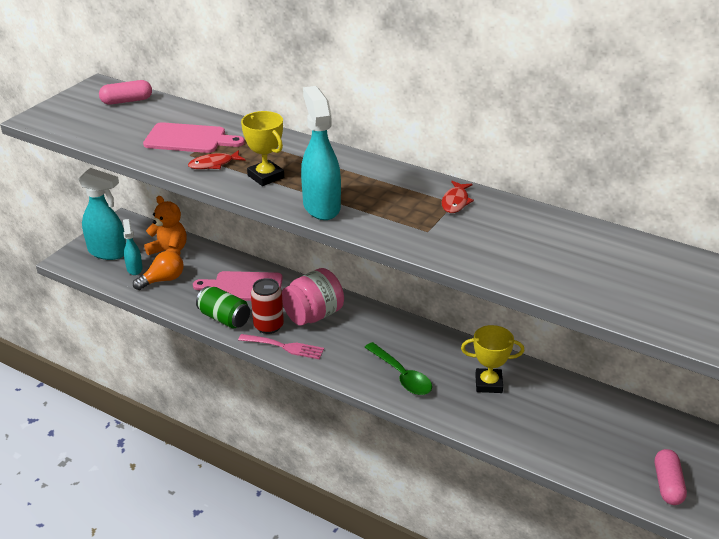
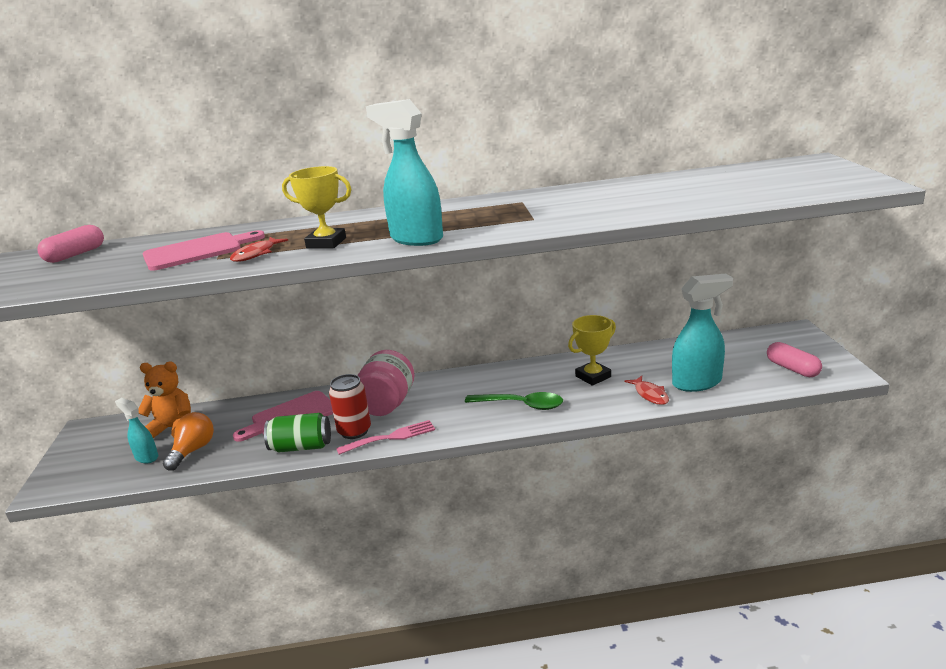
camera: 35 degrees left, 10 degrees down
turquoise spray bottle [78,168,126,260] -> turquoise spray bottle moved to [672,274,733,392]
red fish [442,181,474,213] -> red fish moved to [624,376,669,405]

